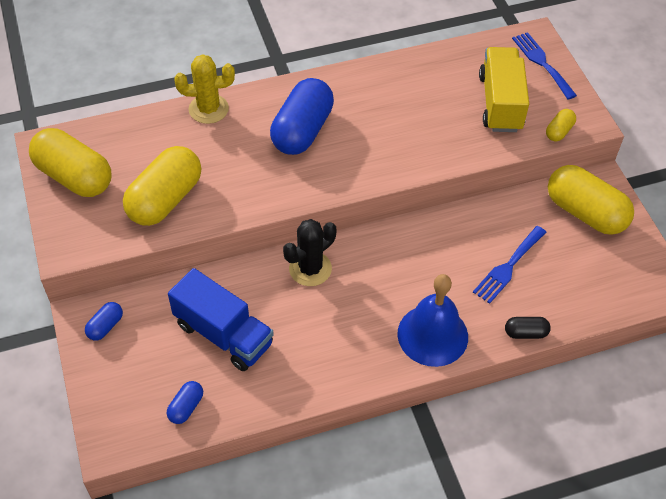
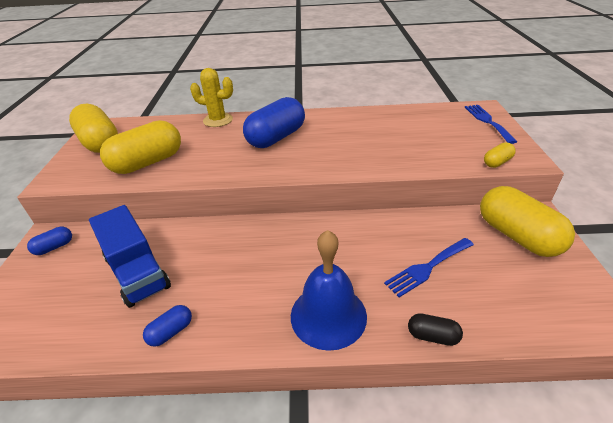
camera: 20 degrees right, 15 degrees down
blue capsule [167,381,203,424] -> blue capsule moved to [143,305,192,347]
black cactus [283,219,336,286] -> none
yellow truck [479,47,529,132] -> none

